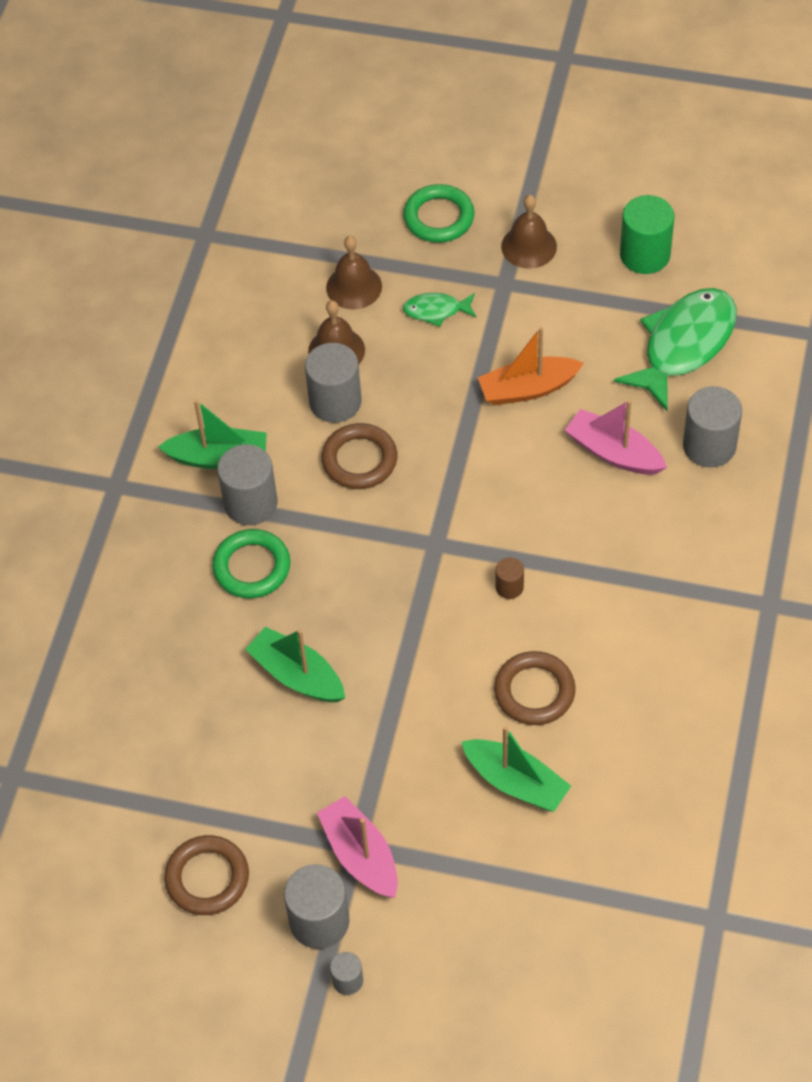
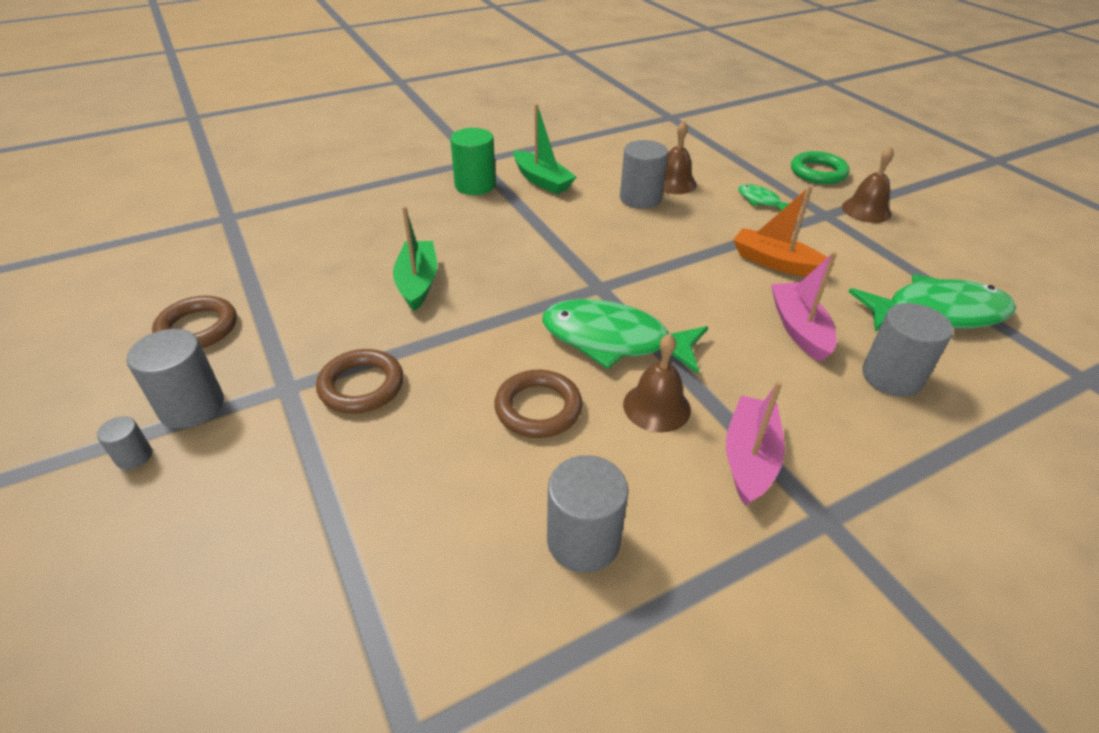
camera: 45 degrees right, 15 degrees down
green ring [212,529,291,598] -> none
grey cylinder [217,444,278,525] -> grey cylinder moved to [547,455,629,573]
pink boat [317,796,398,898] -> pink boat moved to [726,381,785,506]
brown ring [321,423,397,489] -> brown ring moved to [316,349,404,414]
brown bell [326,236,382,310] -> brown bell moved to [623,334,691,432]
green boat [461,726,571,812] -> none
brown cylinder [496,557,524,599] -> green fish [542,299,708,374]
green cylinder [620,195,674,274] -> green cylinder moved to [450,128,496,195]

